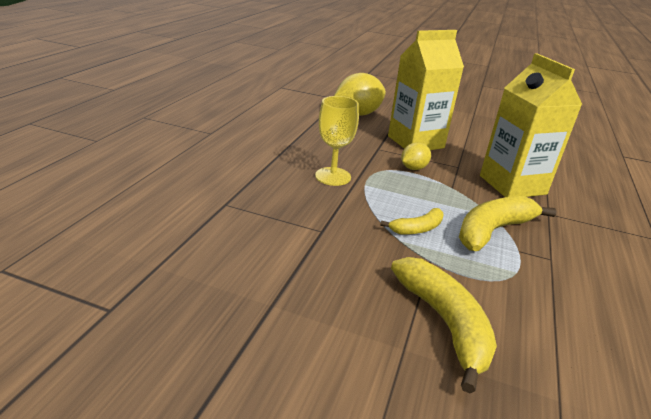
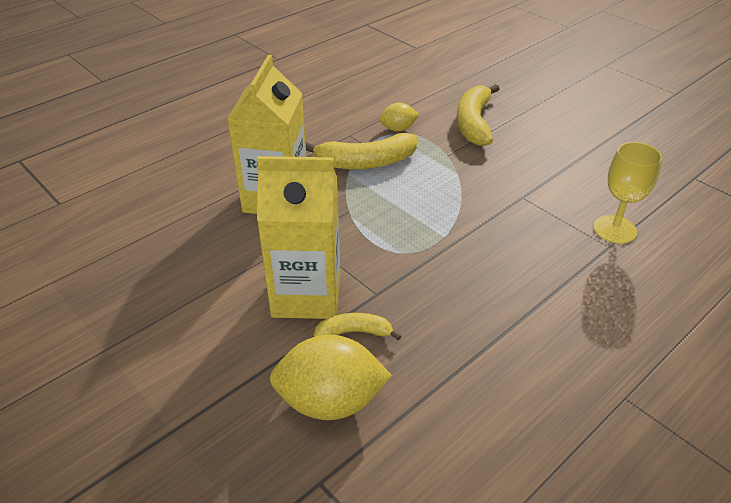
camera: 150 degrees left, 10 degrees up
yellow goblet [315,96,359,186] -> yellow goblet moved to [593,142,662,244]
yellow banana [380,208,444,235] -> yellow banana moved to [314,313,401,340]
yellow lemon [401,142,431,170] -> yellow lemon moved to [379,103,419,132]

